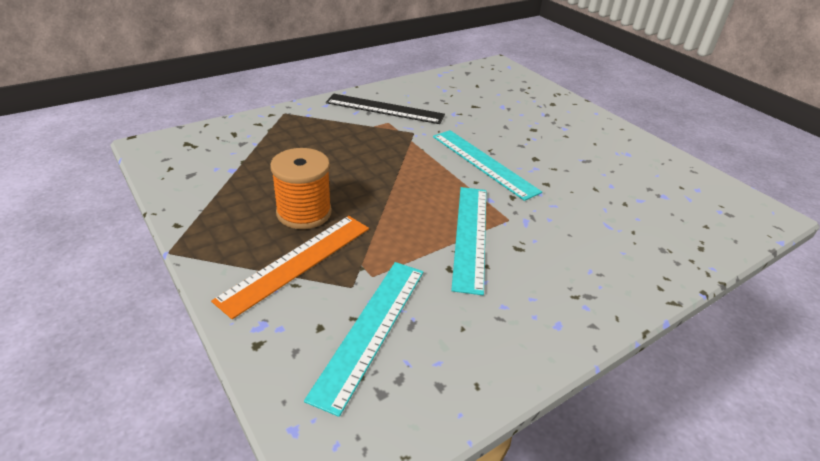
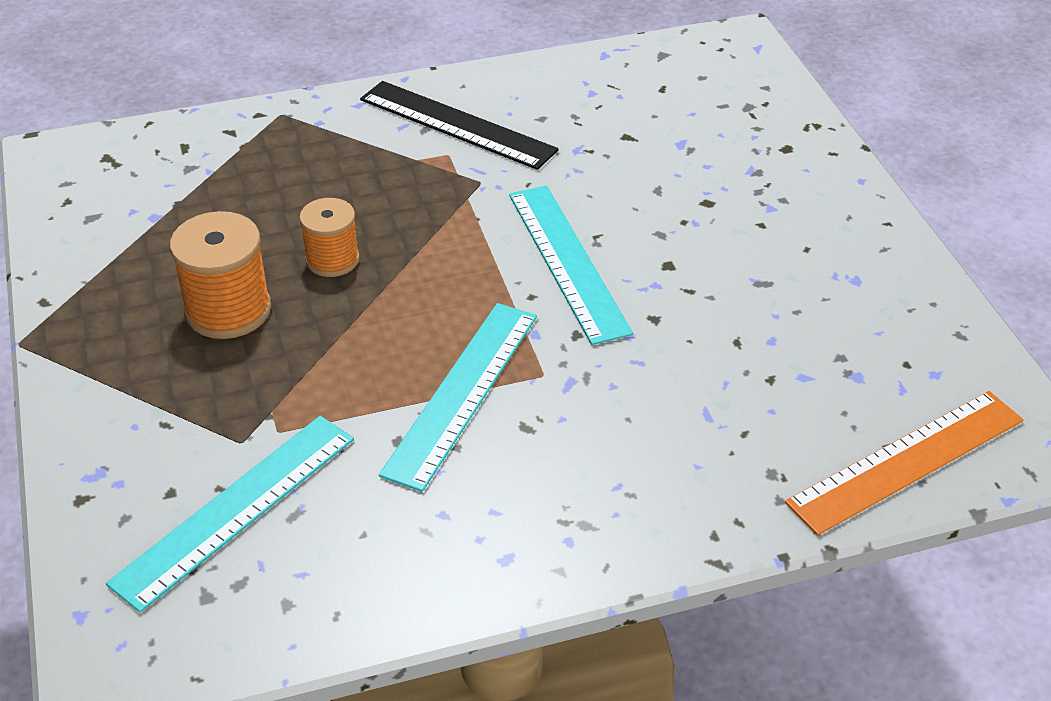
camera: 20 degrees right, 5 degrees up
orange ruler [211,216,369,319] -> orange ruler moved to [785,391,1023,535]
none -> orange spool [299,198,360,277]

